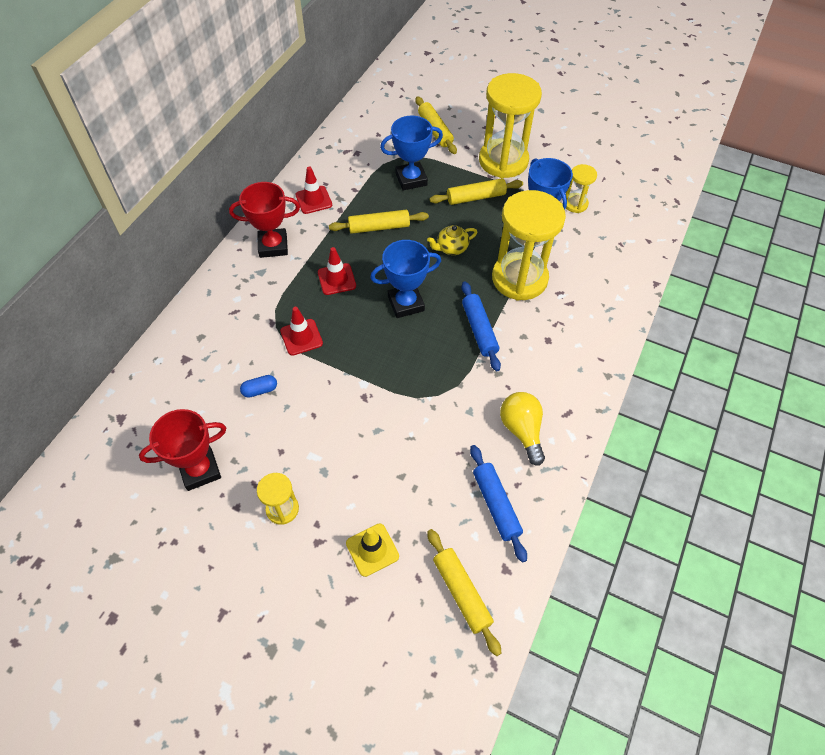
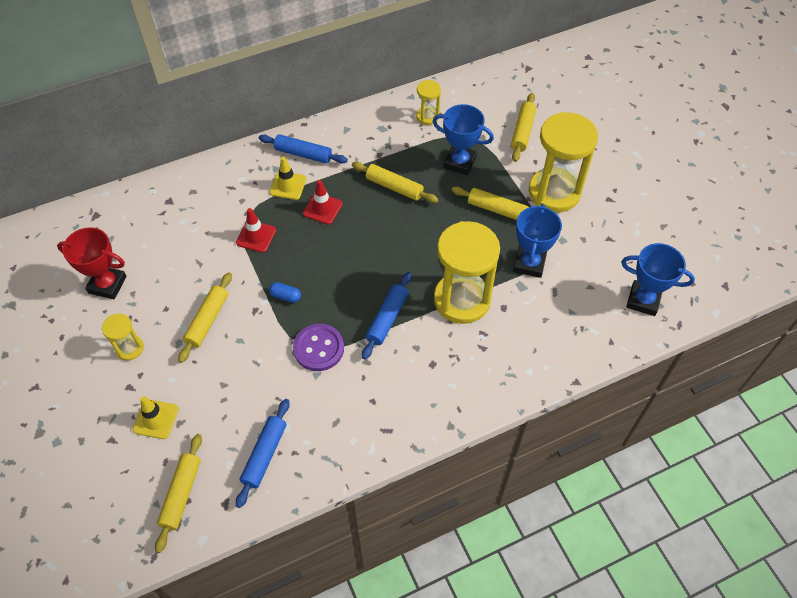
camera: 40 degrees right, 0 degrees up
red trophy [229,182,300,258] -> blue rolling pin [259,134,348,164]
blue capsule [240,375,277,398] -> blue capsule moved to [269,282,301,303]
red traffic cone [295,166,332,214] -> none
blue trophy [370,240,441,318] -> blue trophy moved to [622,243,695,316]
yellow teapot [427,225,477,255] -> none
yellow light bulb [500,392,545,466] -> none
yellow hourglass [566,164,597,213] -> yellow hourglass moved to [416,80,441,125]
none -> yellow rolling pin [178,272,232,363]
none -> yellow traffic cone [270,157,306,200]
none -> purple button [293,324,344,371]

